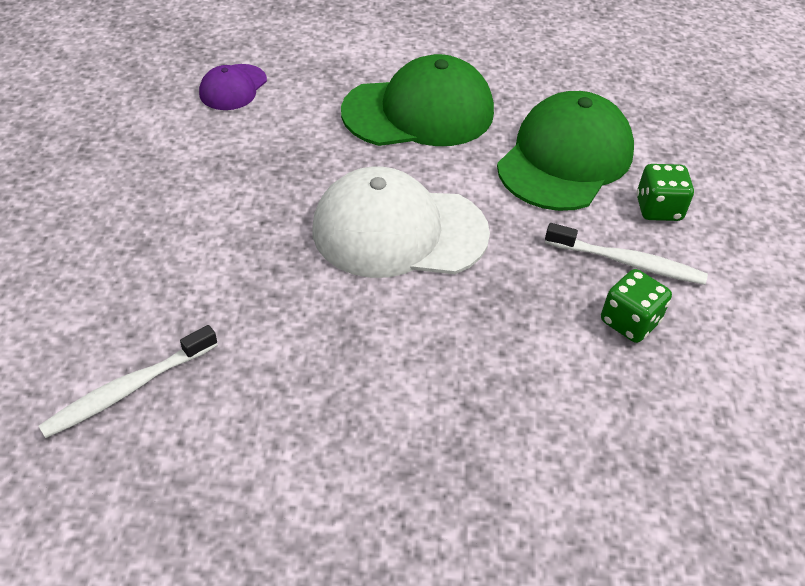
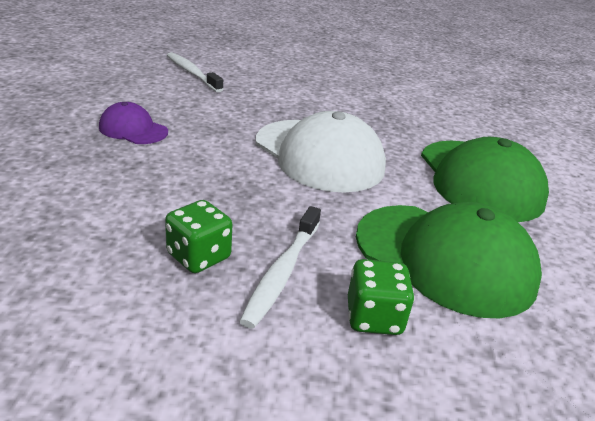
camera: 90 degrees right, 15 degrees down
purple cap [199,64,267,110] -> purple cap moved to [99,102,168,144]
white cap [313,167,490,278] -> white cap turned 135 degrees clockwise [256,111,386,193]

